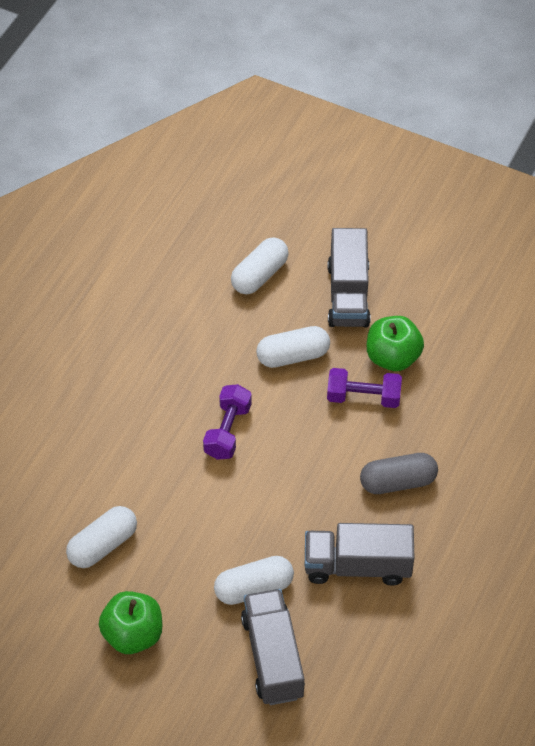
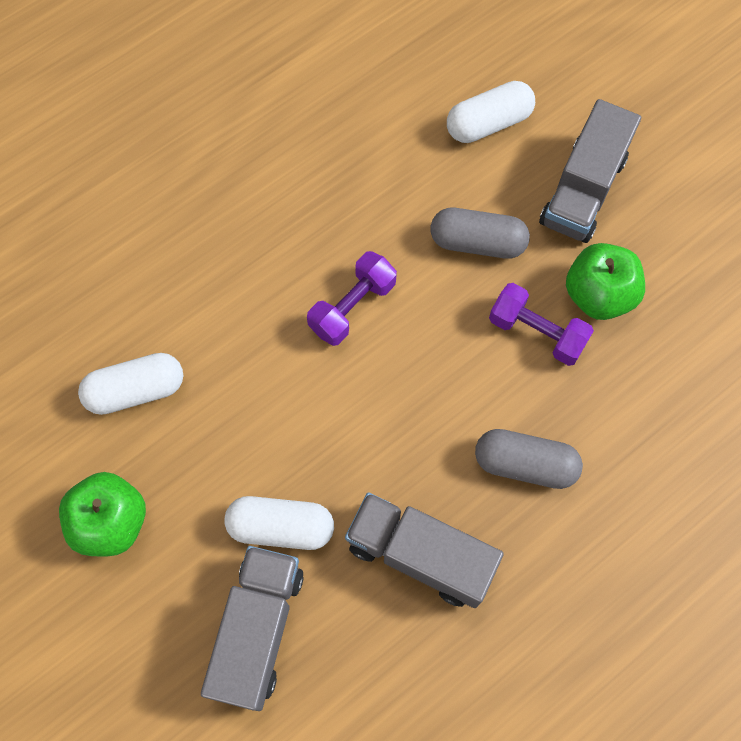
camera: 25 degrees right, 15 degrees up
white capsule [256,326,330,368] -> grey capsule [431,208,530,259]

